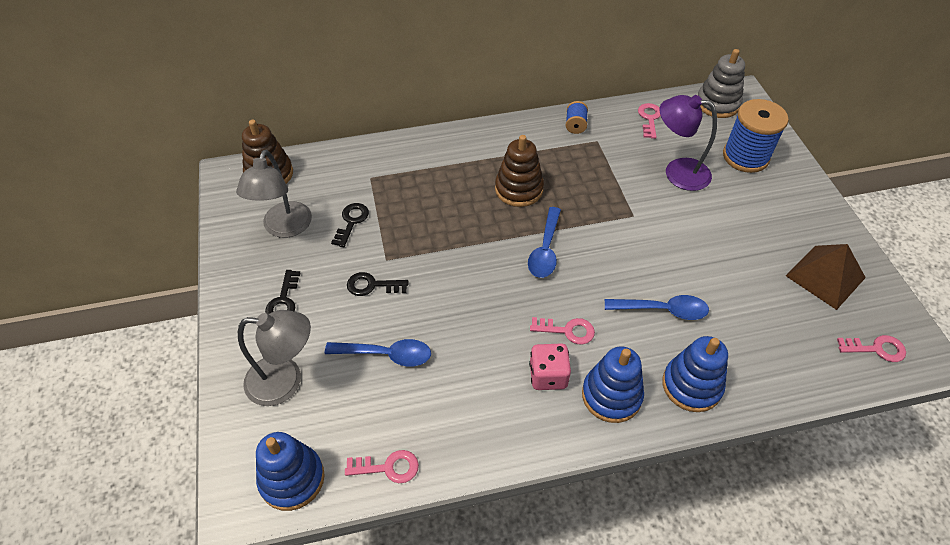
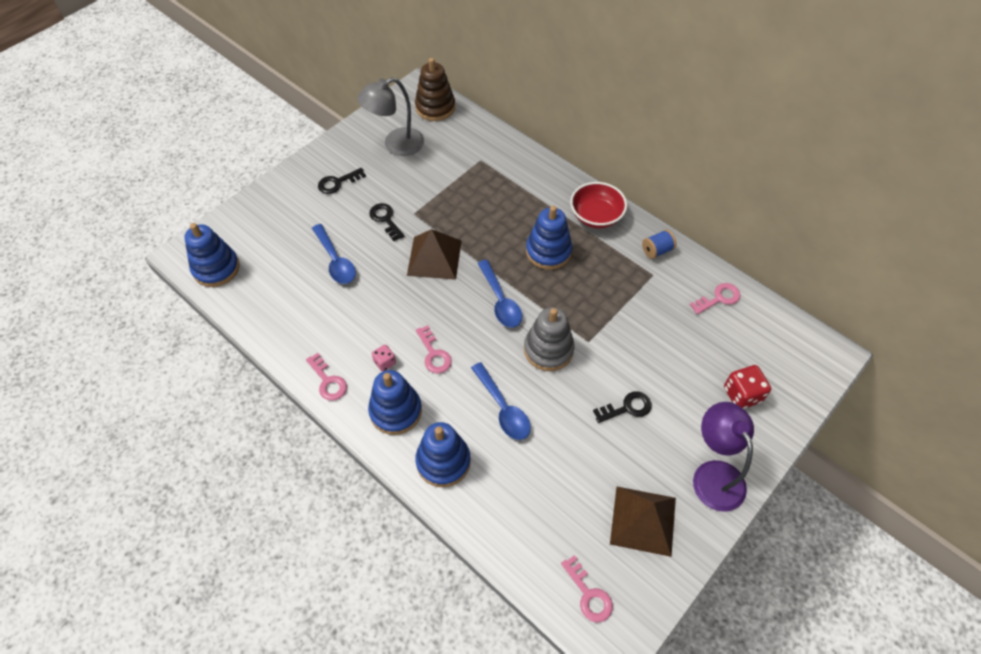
camera: 55 degrees right, 5 degrees up
grey lamp [238,310,311,406] -> none
black key [331,203,369,247] -> black key moved to [593,391,652,423]
pink key [345,450,419,483] -> pink key moved to [306,353,347,401]
brown stacking toy [495,135,544,207] -> blue stacking toy [526,206,572,270]
blue spoon [528,207,561,278] -> blue spoon turned 90 degrees counterclockwise [477,260,522,328]
pink dice [529,343,571,390] -> pink dice [372,345,396,371], size x0.59
purple lamp [659,95,717,191] -> purple lamp moved to [693,402,754,512]
grey stacking toy [698,49,745,118] -> grey stacking toy moved to [524,307,575,371]
blue spool [723,99,789,173] -> red dice [724,365,771,409]
none -> brown pyramid [407,229,461,280]
none -> red bowl [570,182,627,228]

